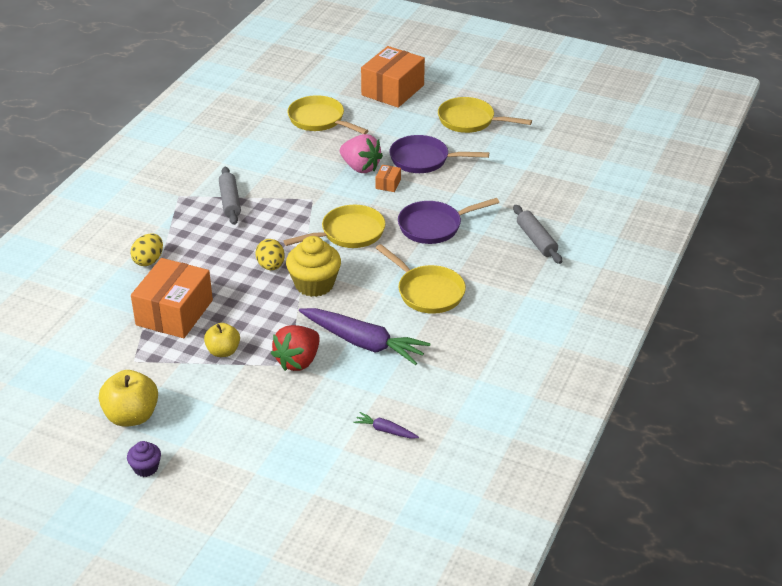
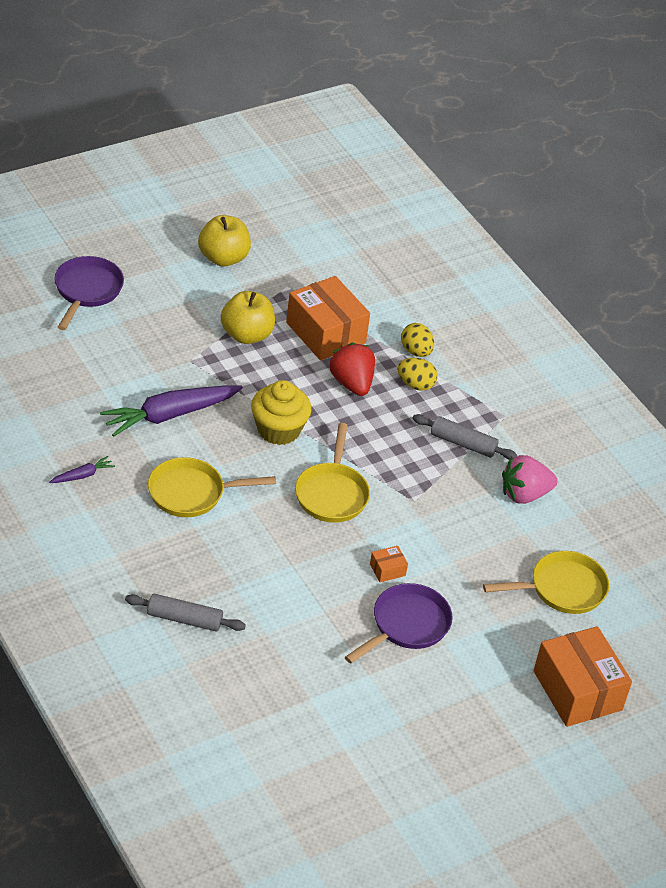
camera: 120 degrees right, 5 degrees up
purple cupcake [127,441,161,477] -> none
yellow apple [204,323,240,357] -> yellow apple [221,291,275,344], size x1.55
yellow egg [255,239,285,270] -> yellow egg moved to [397,358,438,391]
red strawberry [271,325,320,371] -> red strawberry moved to [329,343,375,396]
pink strawberry [340,134,383,173] -> pink strawberry moved to [502,455,558,504]
purple carrot [353,412,419,439] -> purple carrot moved to [49,456,115,483]
orange box [375,165,401,192] -> orange box turned 75 degrees counterclockwise [370,546,408,582]
purple pan [398,198,499,244] -> purple pan moved to [54,256,124,330]
yellow pan [438,97,532,133] -> none

